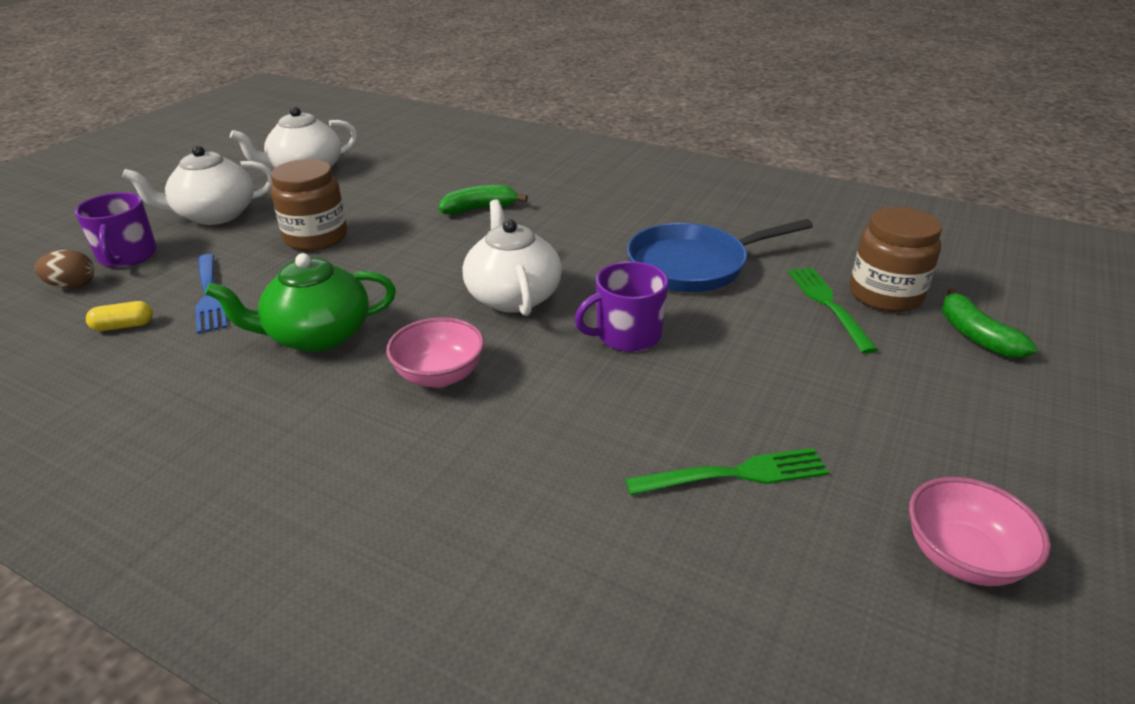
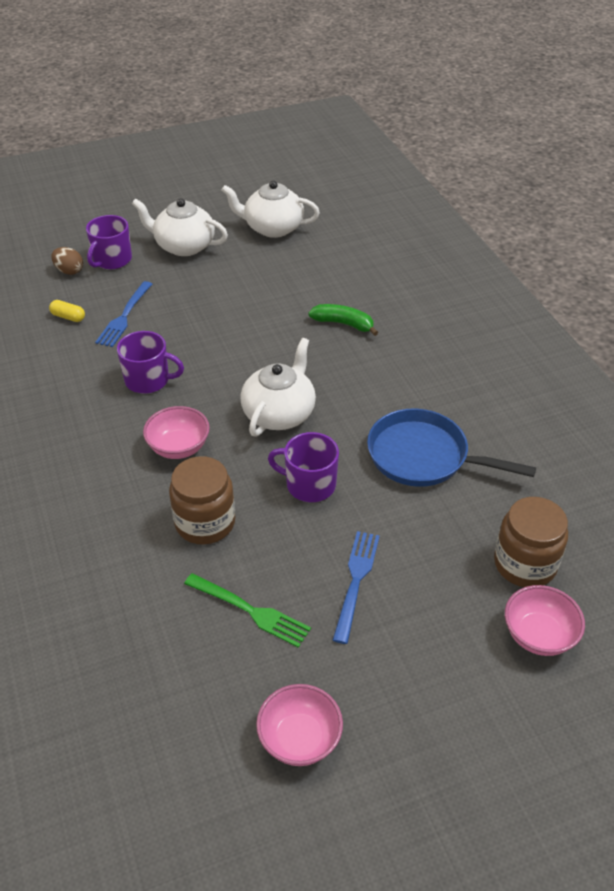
camera: 40 degrees right, 10 degrees up
green teapot [205,253,396,352] -> purple mug [117,331,184,394]
brown jar [271,159,347,251] -> brown jar moved to [169,456,235,544]
green fork [788,267,878,354] -> none
green banana [941,288,1037,358] -> pink bowl [505,585,585,656]
none -> blue fork [333,531,380,644]

